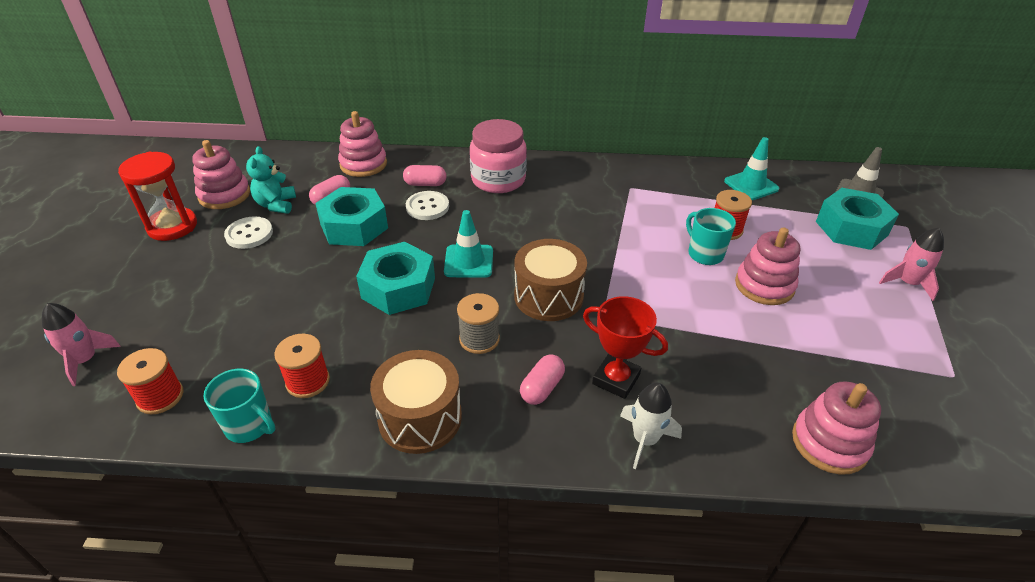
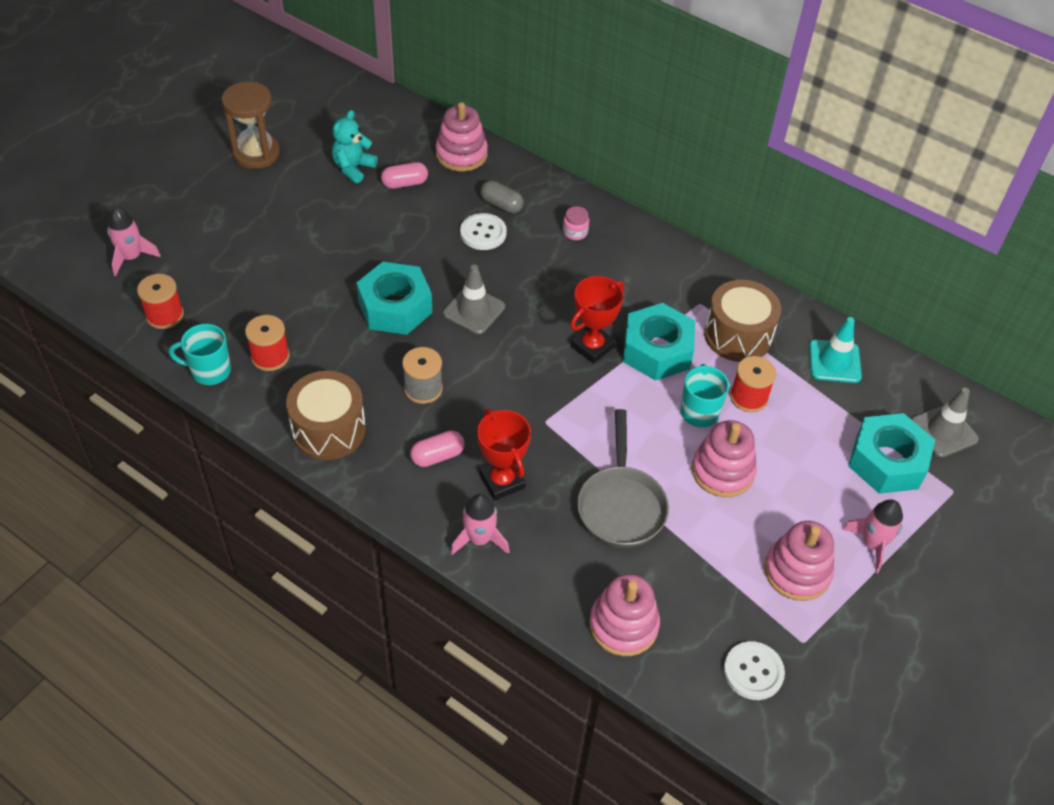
camera: 30 degrees right, 10 degrees up
red hourglass [118,152,197,241] -> brown hourglass [222,82,280,169]
pink stacking toy [192,140,250,209] -> pink stacking toy moved to [764,521,834,601]
turquoise mug [203,369,276,443] -> turquoise mug turned 120 degrees clockwise [169,324,231,385]
white button [224,216,273,249] -> white button moved to [724,641,785,700]
turquoise nut [315,187,388,246] -> turquoise nut moved to [623,303,695,381]
pink capsule [403,165,446,186] -> grey capsule [480,180,524,214]
turquoise traffic cone [444,210,493,278] -> grey traffic cone [443,264,505,334]
pink jar [470,119,527,193] -> pink jar [563,206,589,240], size x0.41
brown drum [514,239,587,321] -> brown drum moved to [704,280,781,362]
white rocket [620,383,682,469] -> pink rocket [451,494,509,555]
none -> red trophy [570,276,624,364]
none -> grey pan [577,409,669,548]

